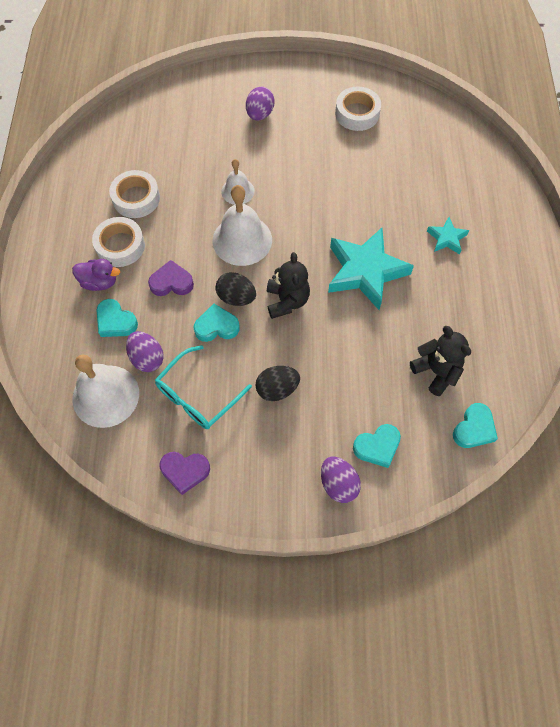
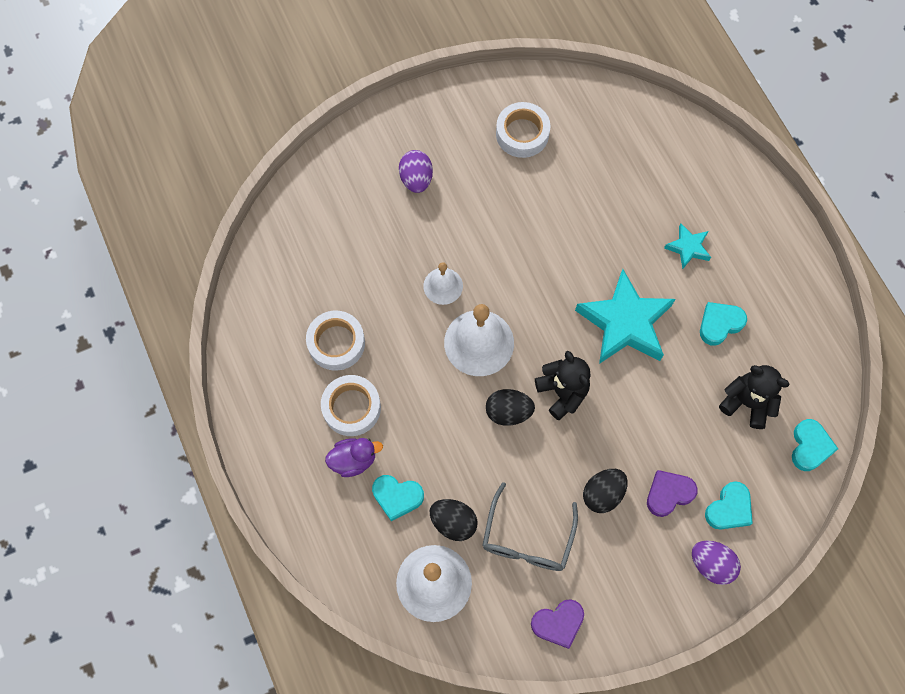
camera: 25 degrees left, 5 degrees up
purple egg [126,331,164,372] -> black egg [430,499,478,541]
purple heart [148,260,194,296] -> purple heart moved to [647,470,697,517]
turquoise glasses [155,345,252,429] -> grey glasses [482,482,578,571]
turquoise heart [194,304,240,342] -> turquoise heart moved to [700,302,747,346]

